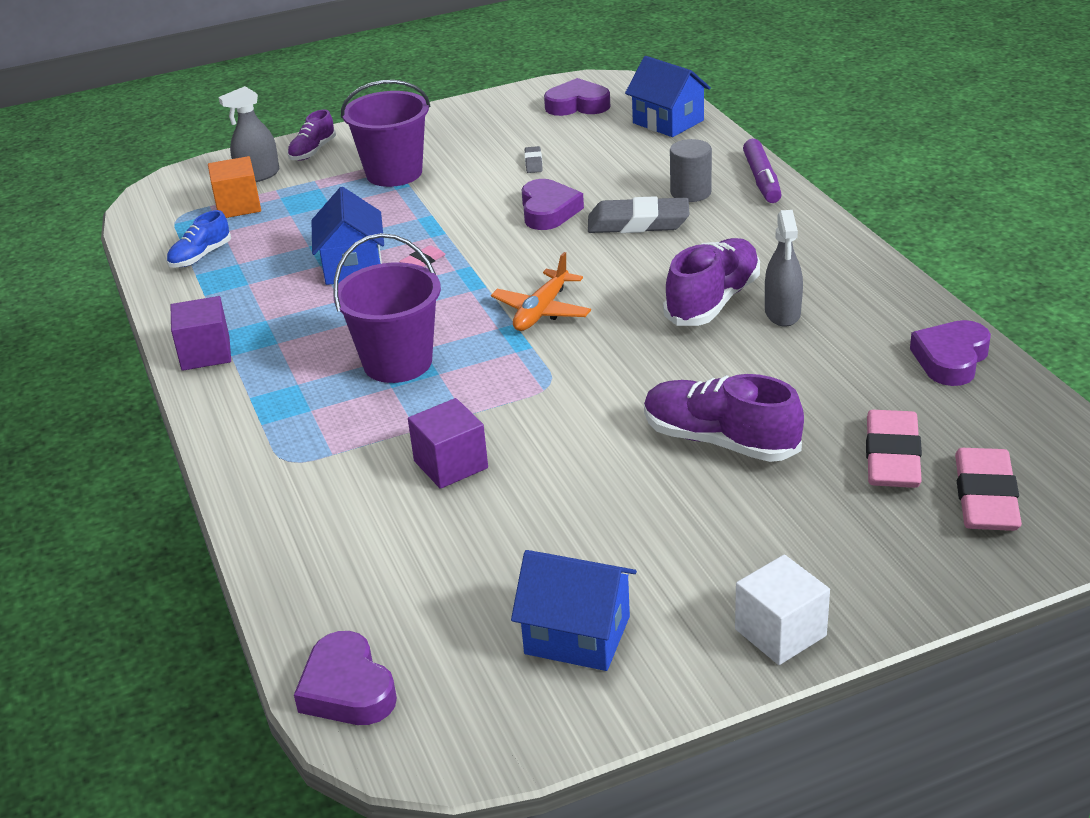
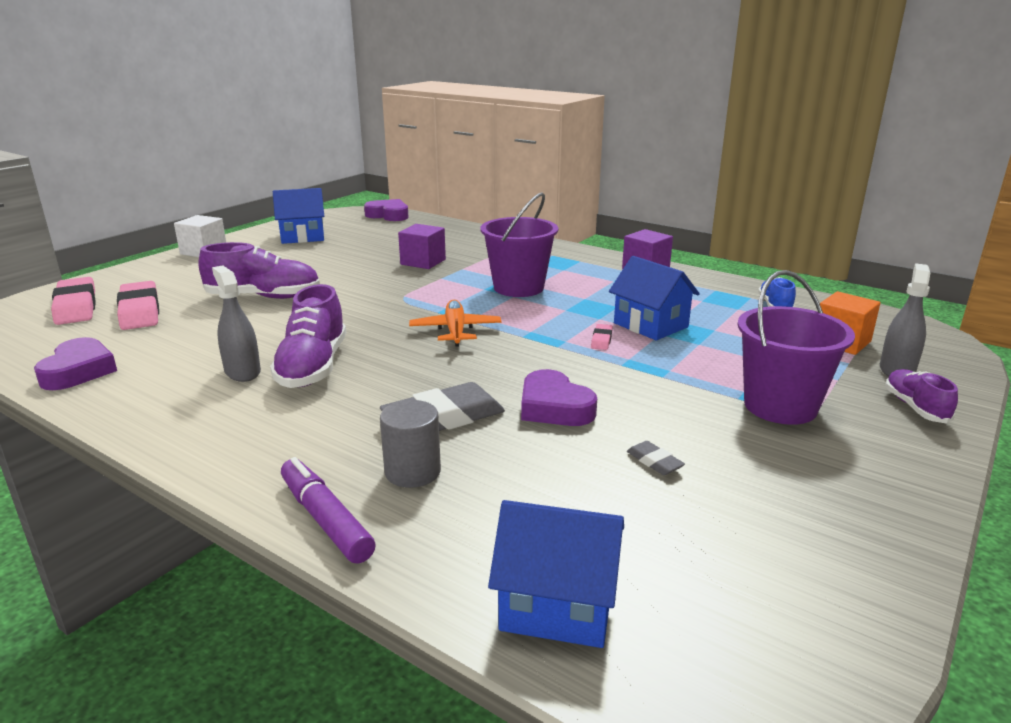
camera: 145 degrees right, 10 degrees down
purple heart [544,78,610,116] -> none

